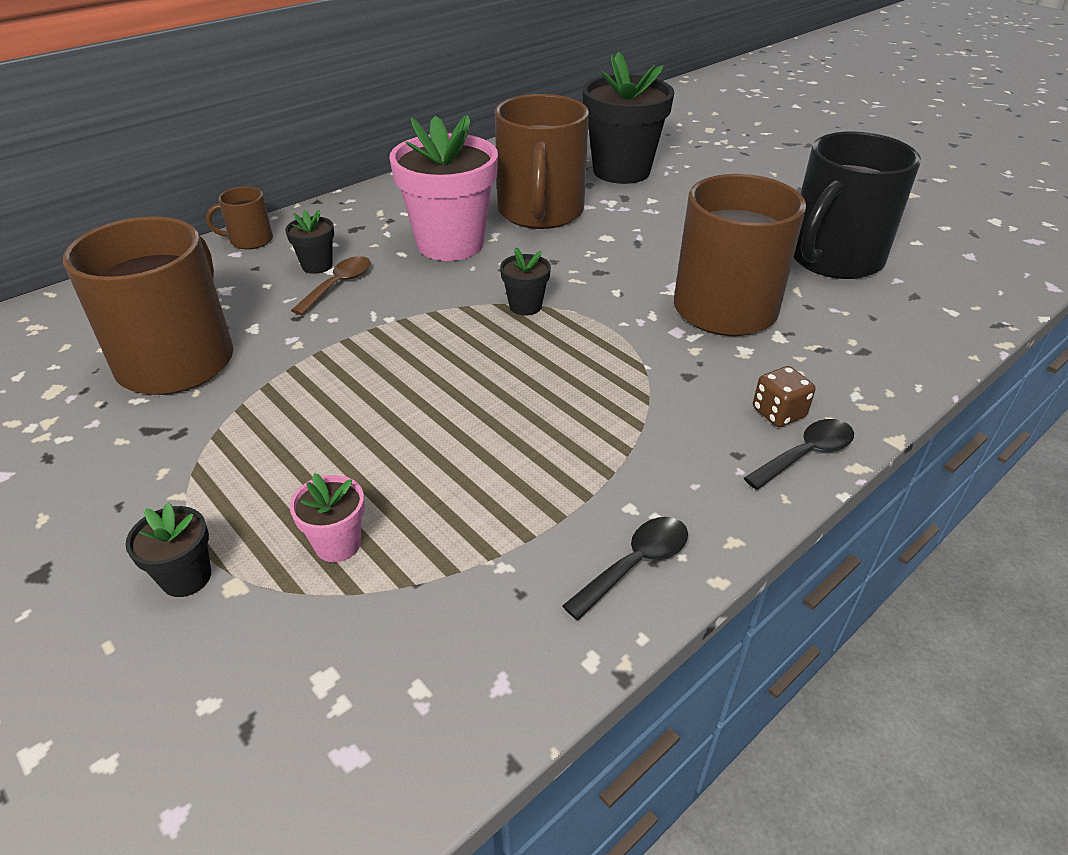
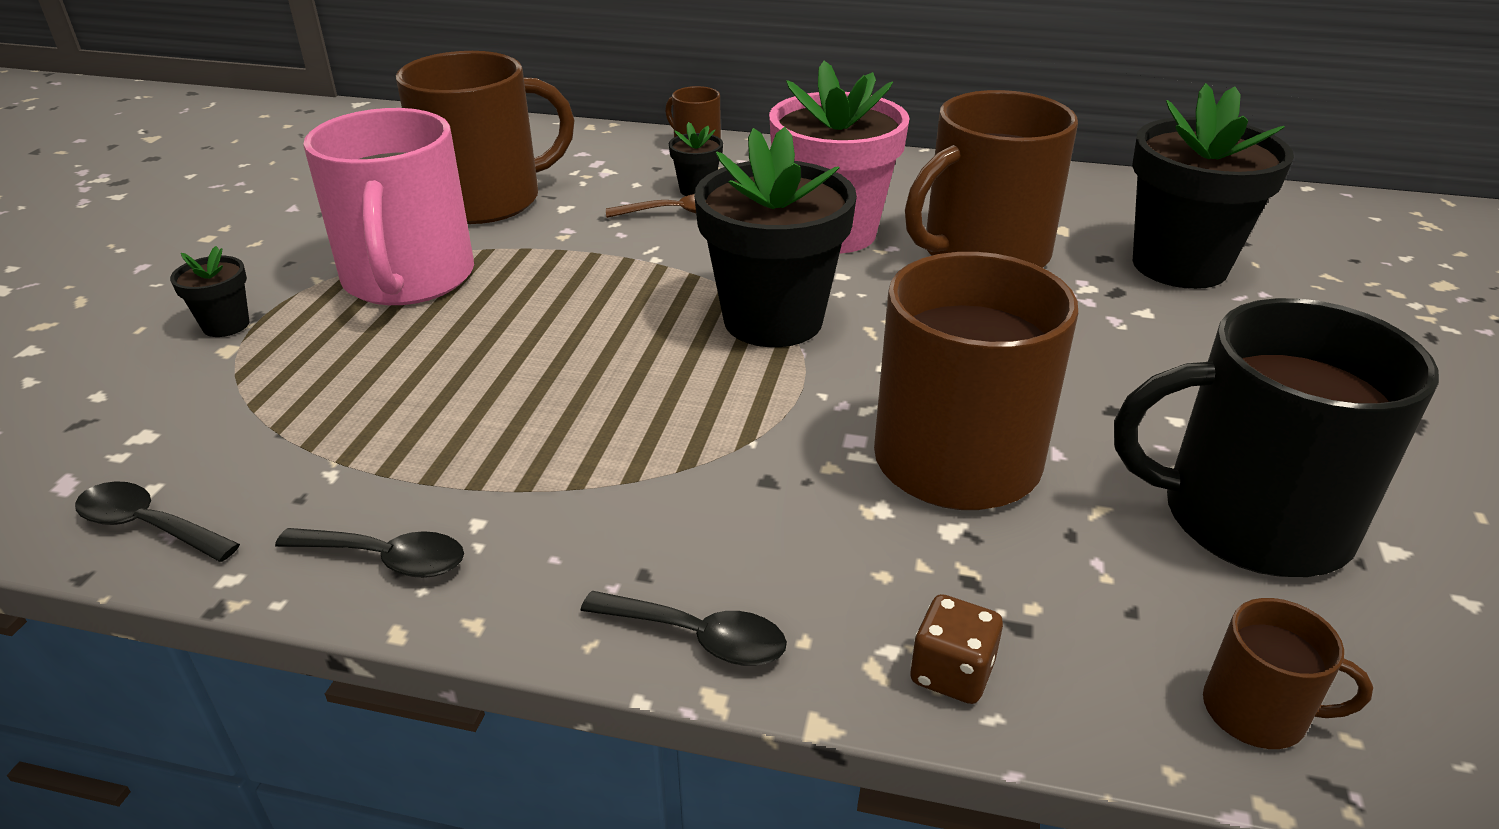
camera: 55 degrees right, 5 degrees down
pink flower pot [290,473,365,562] -> none
black flower pot [500,247,551,315] -> black flower pot [694,127,857,347], size x2.28
brown dice [753,366,815,427] -> brown dice moved to [910,594,1003,704]
none -> black spoon [75,481,240,562]
none -> pink mug [303,108,474,305]
none -> brown mug [1203,598,1373,749]

